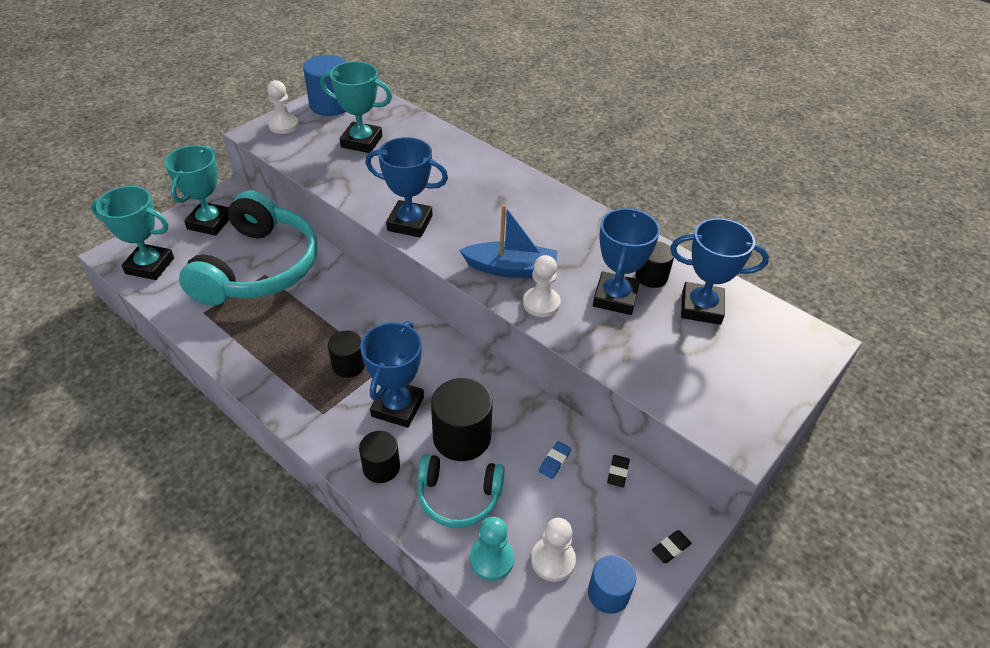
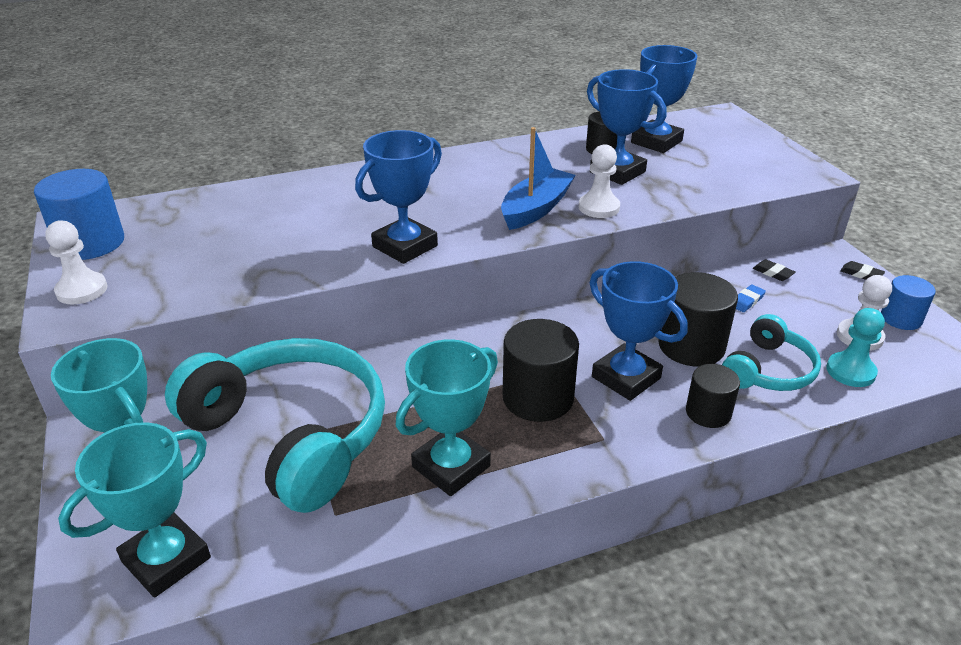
camera: 60 degrees left, 10 degrees down
turquoise trophy [320,61,392,153] -> turquoise trophy moved to [396,339,498,496]
black cylinder [328,331,365,378] -> black cylinder [503,319,579,422], size x1.62
blue eraser [539,441,571,479] -> blue eraser turned 75 degrees clockwise [736,285,766,312]
black eraser [652,530,692,563] -> black eraser turned 45 degrees counterclockwise [840,261,885,280]

